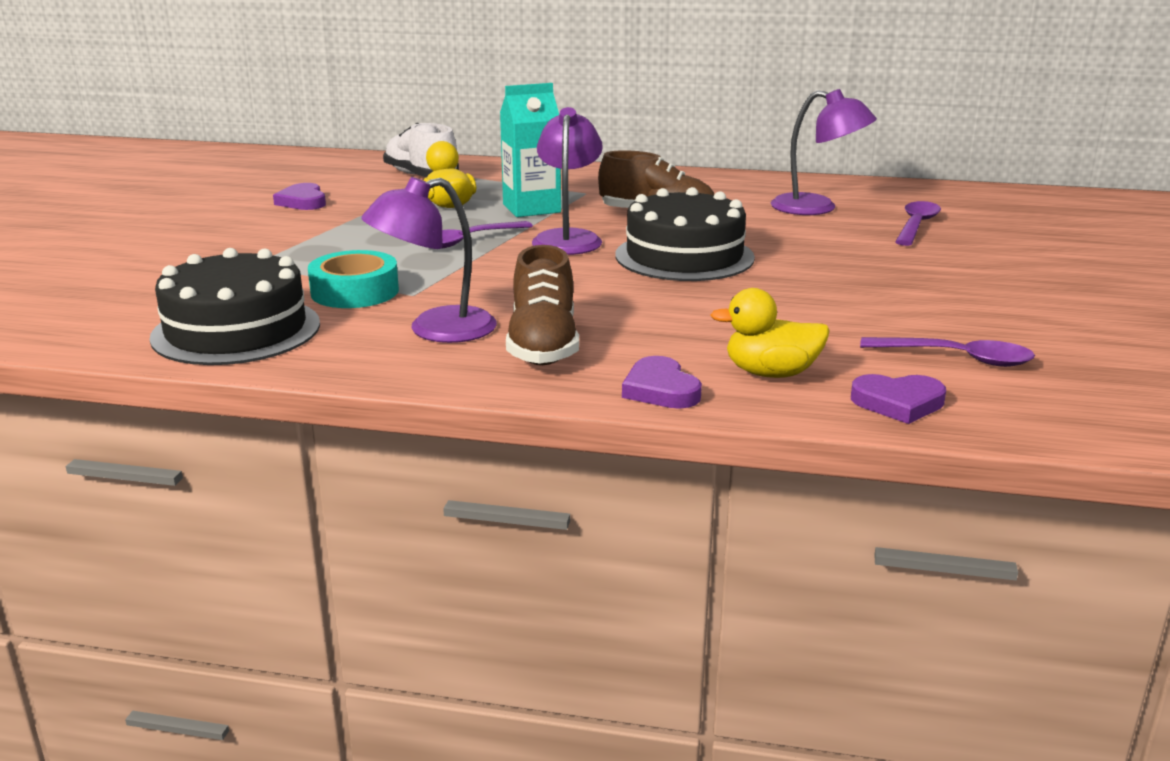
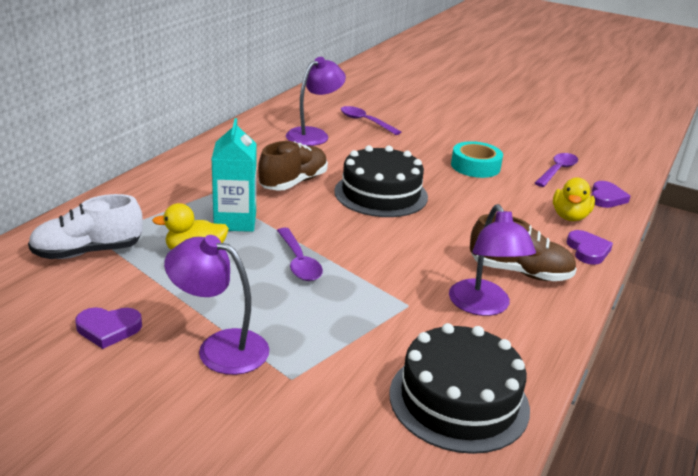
camera: 75 degrees left, 5 degrees up
turquoise tape [308,250,399,308] -> turquoise tape moved to [451,141,503,178]
purple lamp [532,107,603,255] -> purple lamp moved to [164,235,269,375]
purple heart [622,356,702,409] -> purple heart turned 90 degrees counterclockwise [566,230,613,265]

